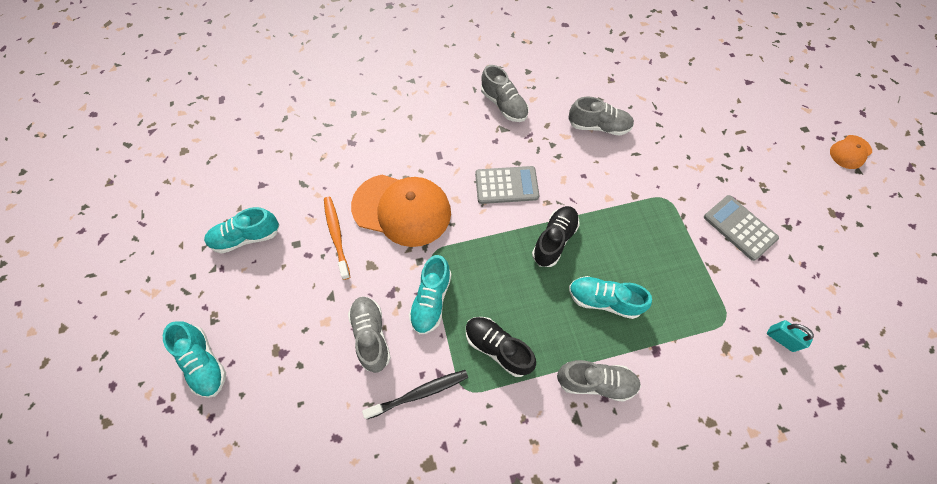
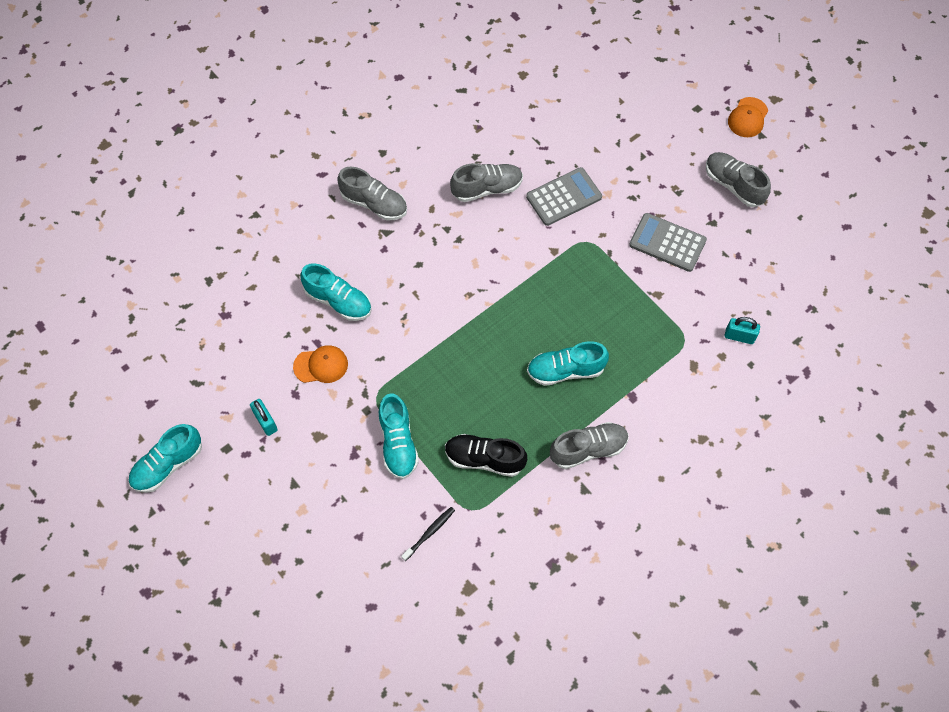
camera: 25 degrees left, 0 degrees up
turquoise shoe [163,321,226,398] -> turquoise shoe moved to [300,263,372,321]
orange toothbrush [324,197,350,280] -> turquoise padlock [250,399,278,436]
grey shoe [348,296,391,373] -> grey shoe moved to [706,152,771,207]
orange cap [351,175,451,247] -> orange cap [293,345,348,383], size x0.47
black toothbrush [362,370,468,419] -> black toothbrush [401,507,455,561], size x0.64
grey calculator [475,166,539,204] -> grey calculator moved to [526,167,602,226]
black shoe [532,206,580,267] -> none

